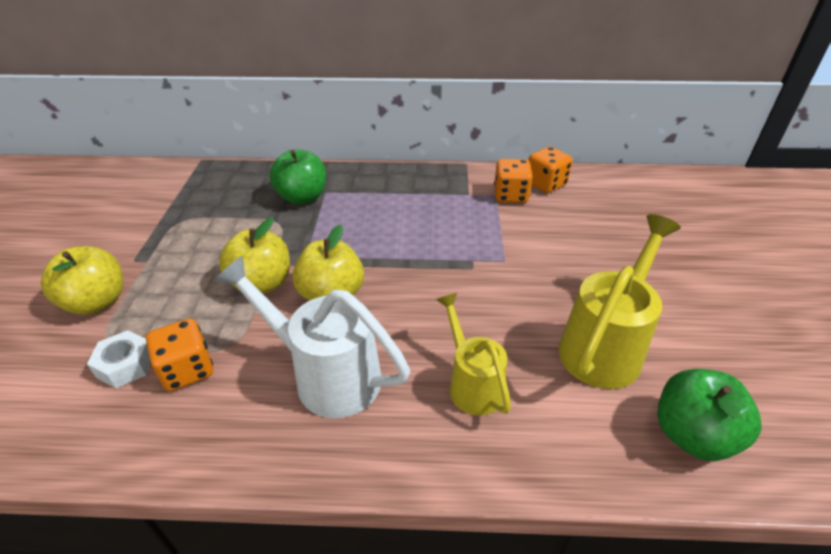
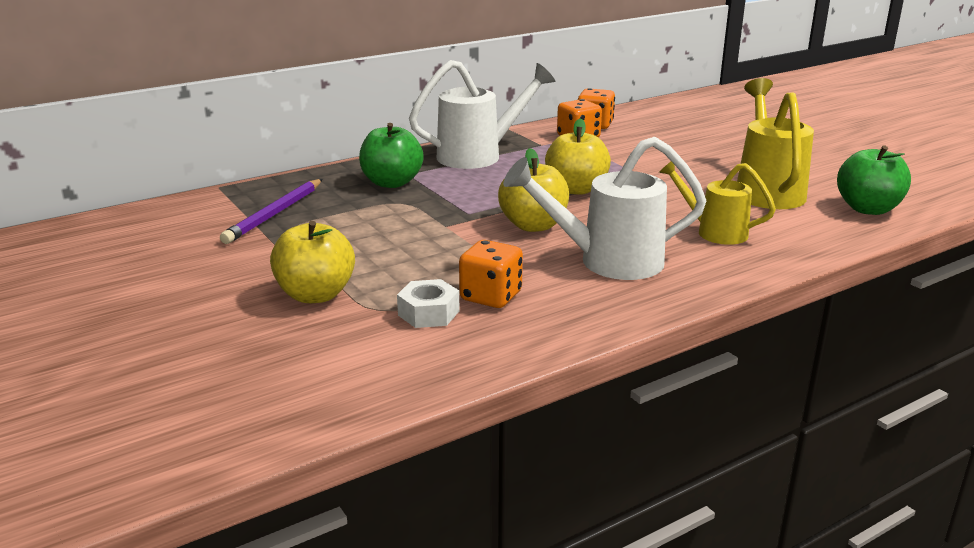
camera: 35 degrees left, 15 degrees down
yellow apple [219,217,290,294] -> yellow apple moved to [545,118,611,195]
none -> purple pencil [220,179,322,244]
none -> white watering can [409,60,555,169]

